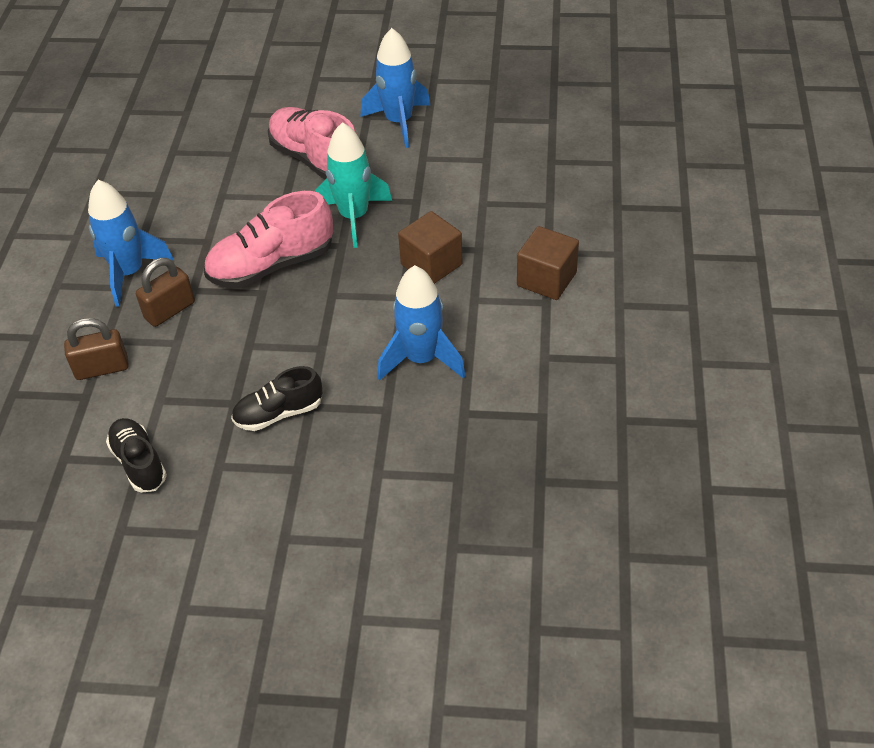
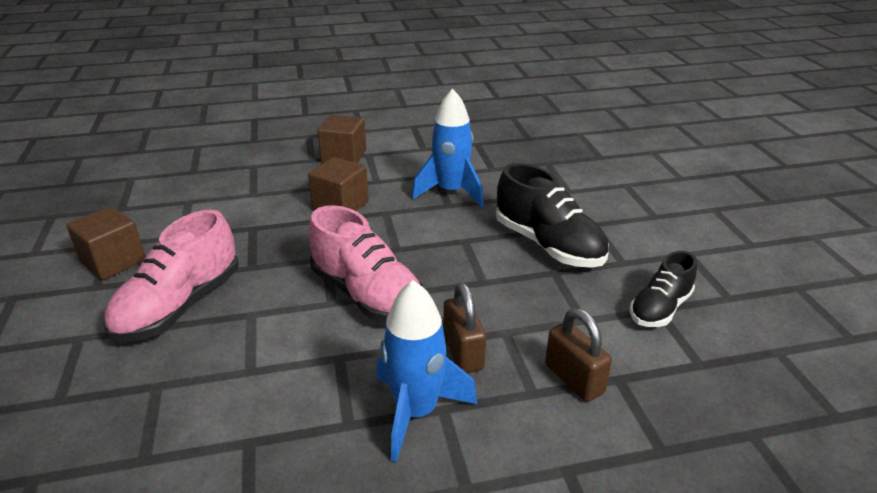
camera: 110 degrees left, 15 degrees down
brown padlock [136,258,195,327] -> brown padlock turned 45 degrees clockwise [443,282,486,373]
black shoe [231,366,322,431] -> black shoe [496,163,609,268], size x1.61
turquoise rocket [315,122,392,248] -> none
blue rocket [361,28,430,148] -> brown cube [66,206,145,280]

